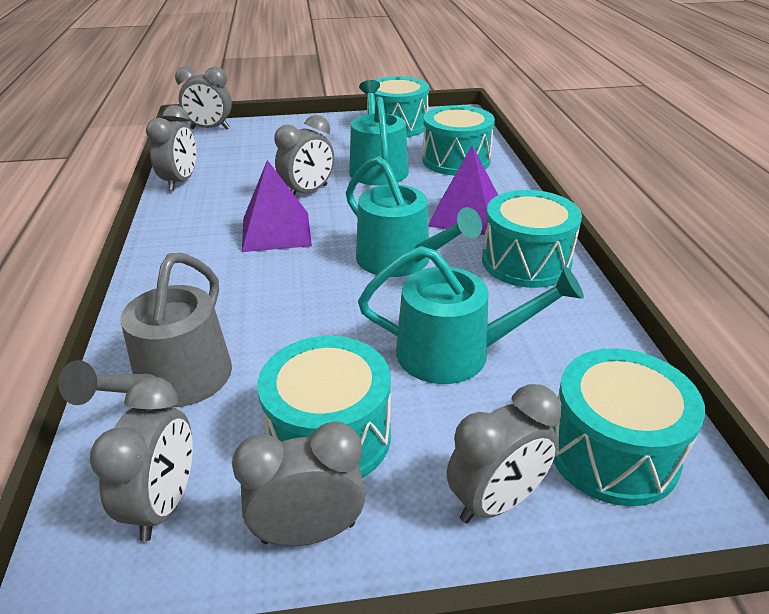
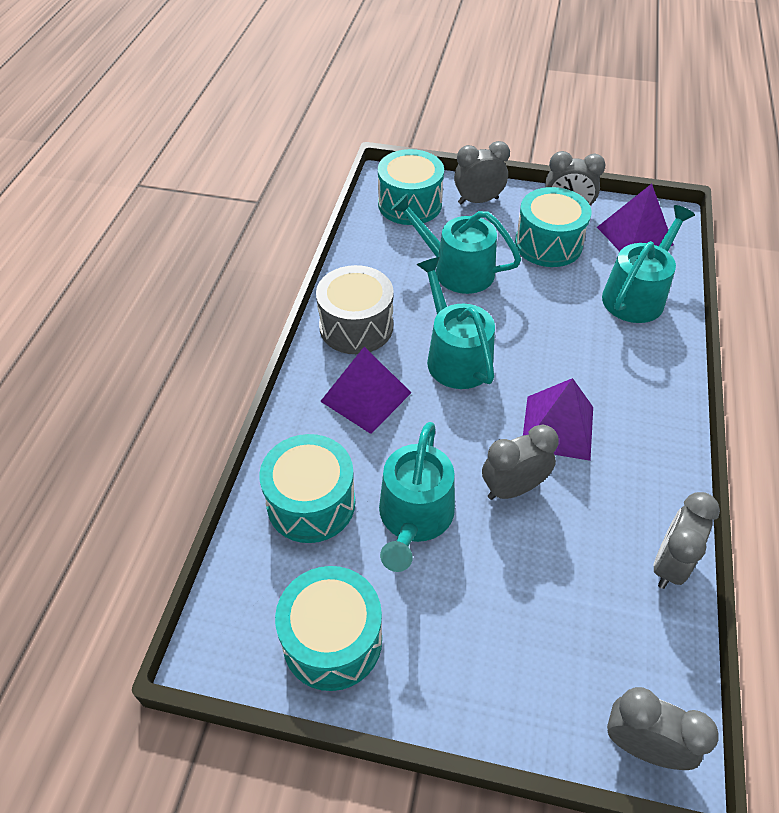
camera: 160 degrees left, 15 degrees up
grey watering can [58,253,232,407] -> turquoise watering can [602,205,695,323]
grey clock [90,377,193,542] -> purple pyramid [597,184,674,251]
turquoise drum [482,190,582,288] -> grey drum [316,265,394,354]

